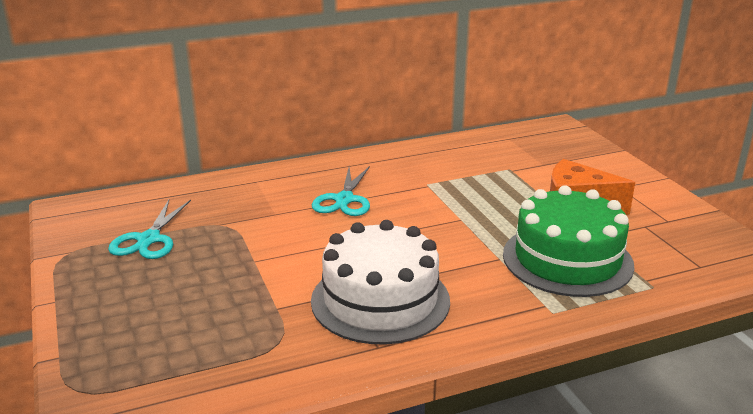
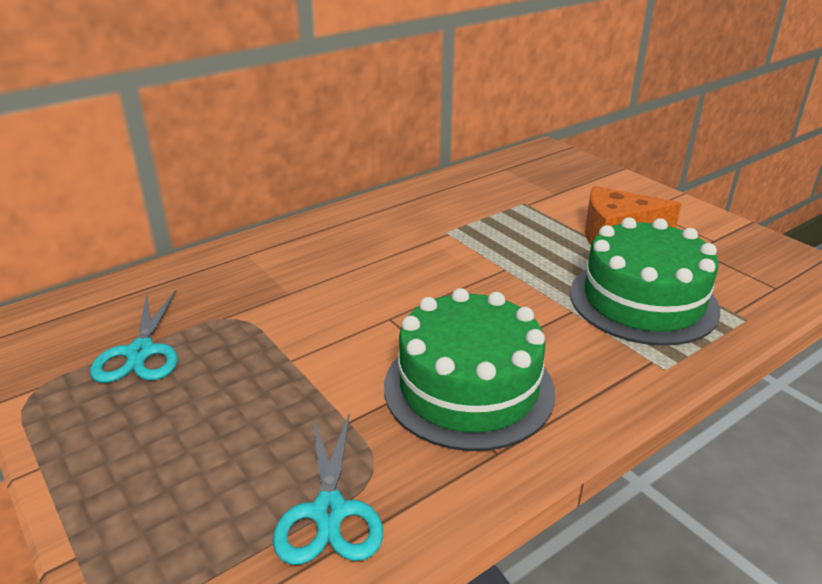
camera: 15 degrees left, 5 degrees up
white cake [311,220,450,344] -> green cake [384,288,555,451]
turquoise scissors [312,166,370,216] -> turquoise scissors moved to [273,412,383,565]

